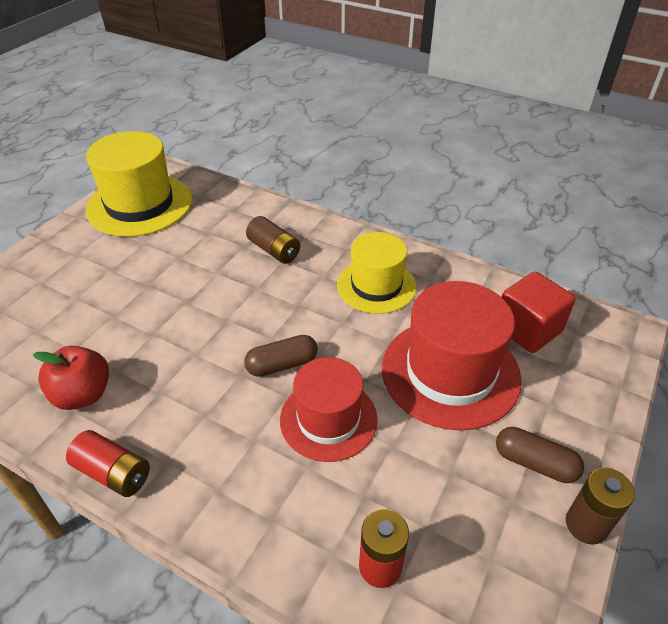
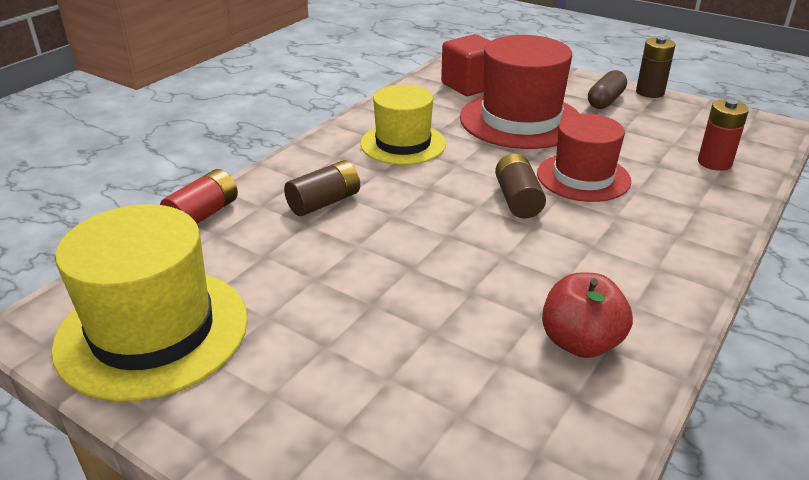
camera: 85 degrees left, 10 degrees down
red battery [66,430,150,497] -> red battery moved to [160,169,238,224]
brown capsule [244,335,318,377] -> brown battery [495,154,546,219]

